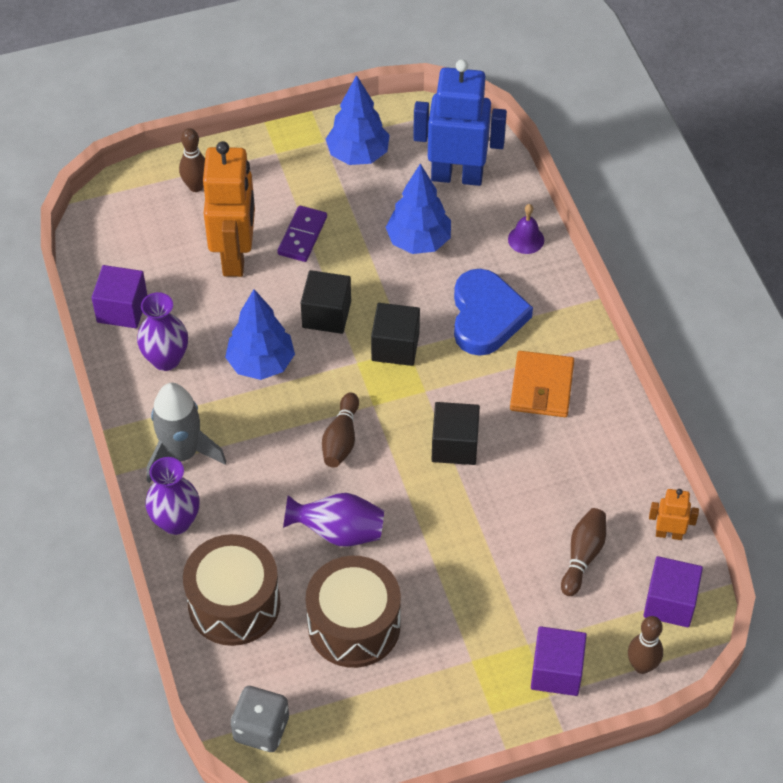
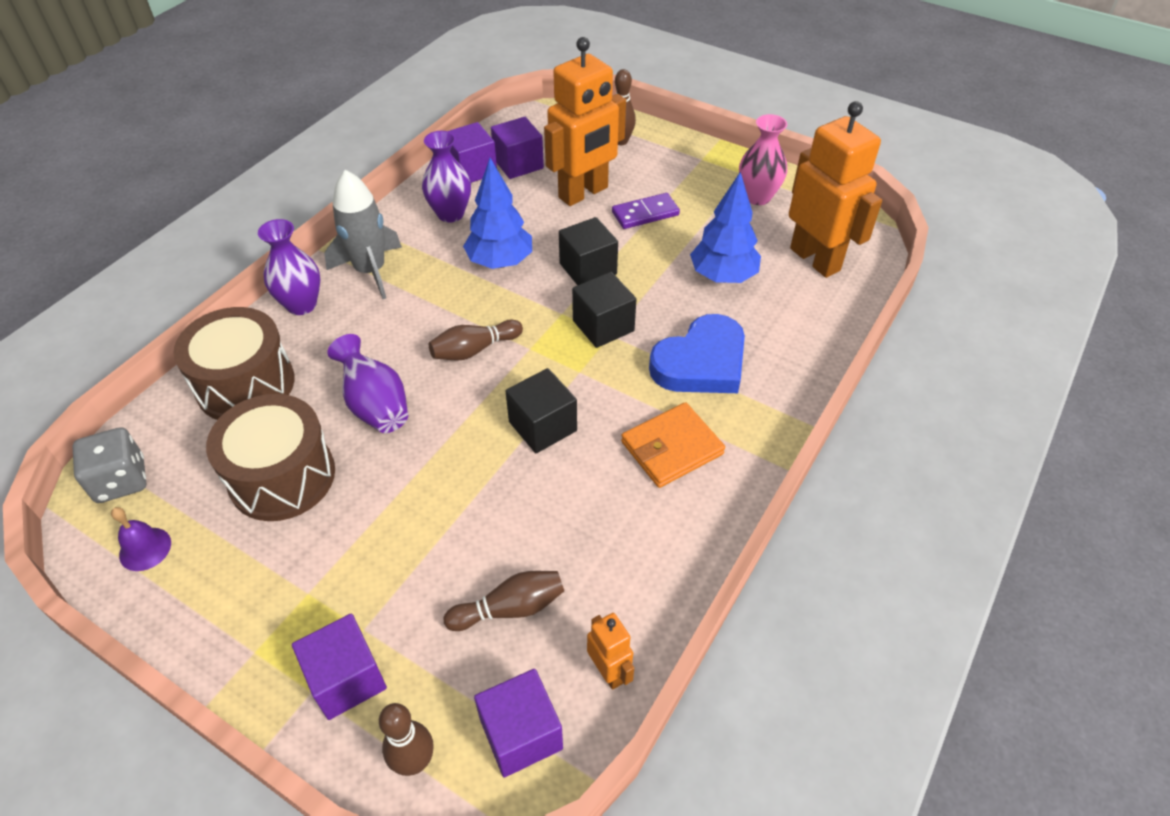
camera: 50 degrees right, 5 degrees down
blue tree [326,75,390,165] -> pink vase [739,114,787,205]
blue robot [413,59,507,186] -> orange robot [789,101,882,278]
purple bell [508,204,544,254] -> purple bell moved to [111,507,171,571]
none -> purple cube [491,117,544,179]

